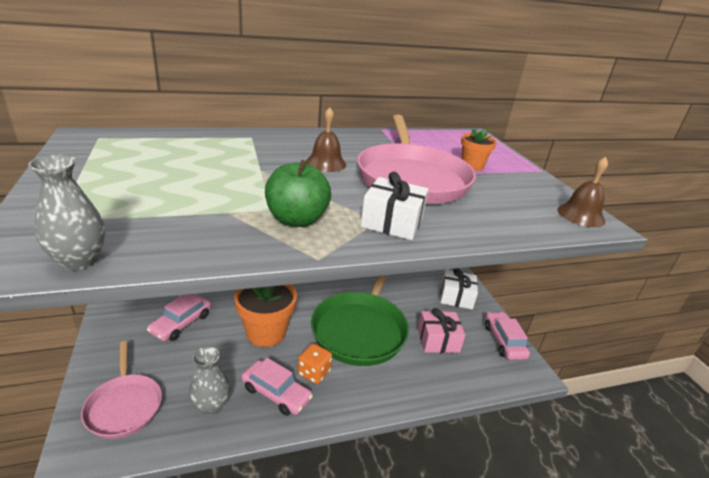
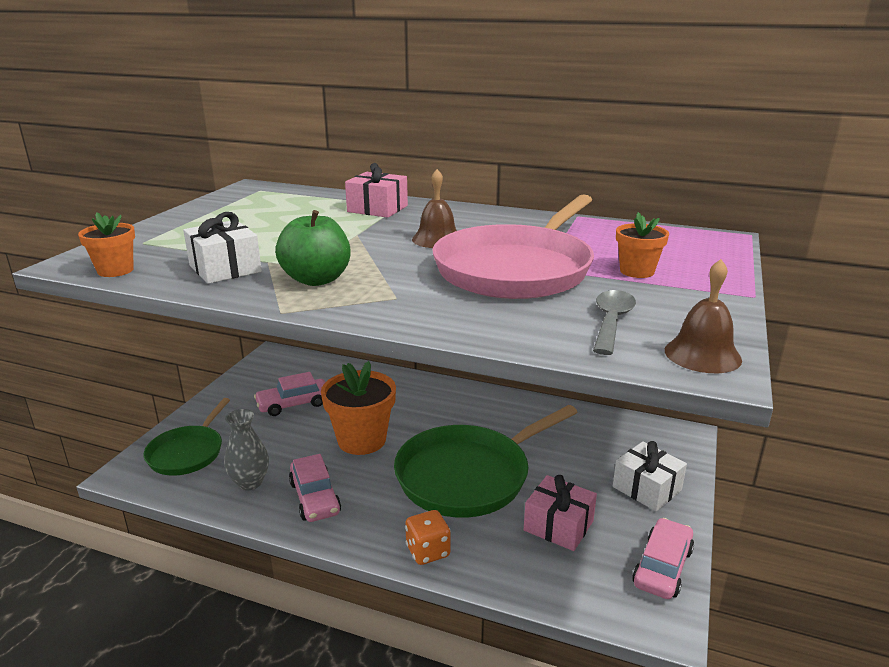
camera: 40 degrees right, 5 degrees down
grey vase [28,154,105,271] -> orange flower pot [78,212,135,277]
pink pan [81,341,162,439] -> green pan [144,398,230,475]
orange dice [298,343,332,384] -> orange dice moved to [405,510,451,565]
white gift [361,172,429,240] -> white gift moved to [183,212,262,284]
none -> pink gift [345,163,408,218]
none -> grey spoon [593,290,636,355]

